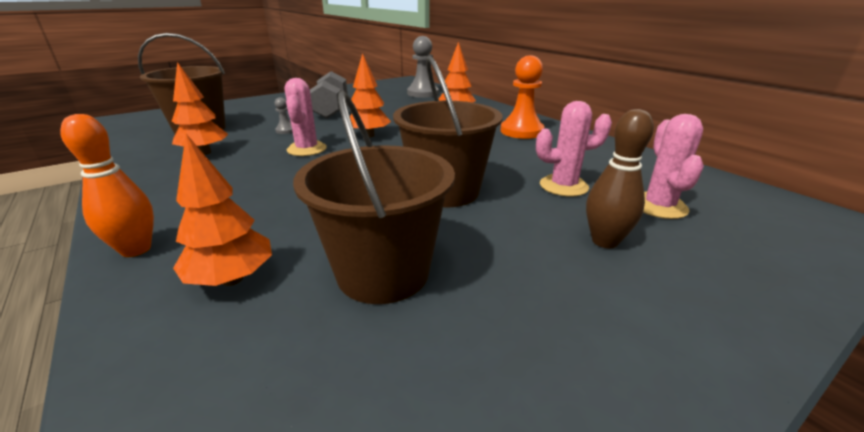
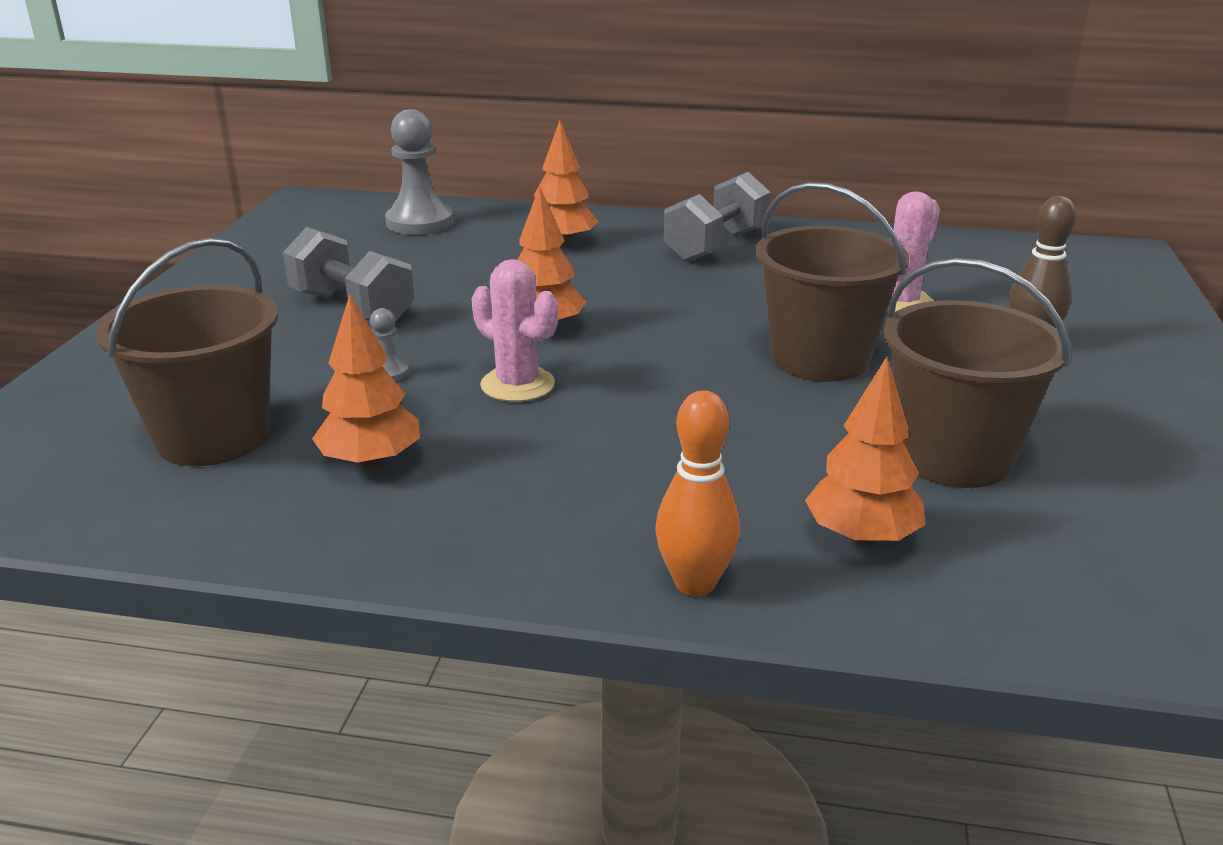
camera: 45 degrees left, 0 degrees up
orange pawn [500,55,544,139] -> grey dumbbell [664,172,771,262]
pink cactus [643,114,704,219] -> none

